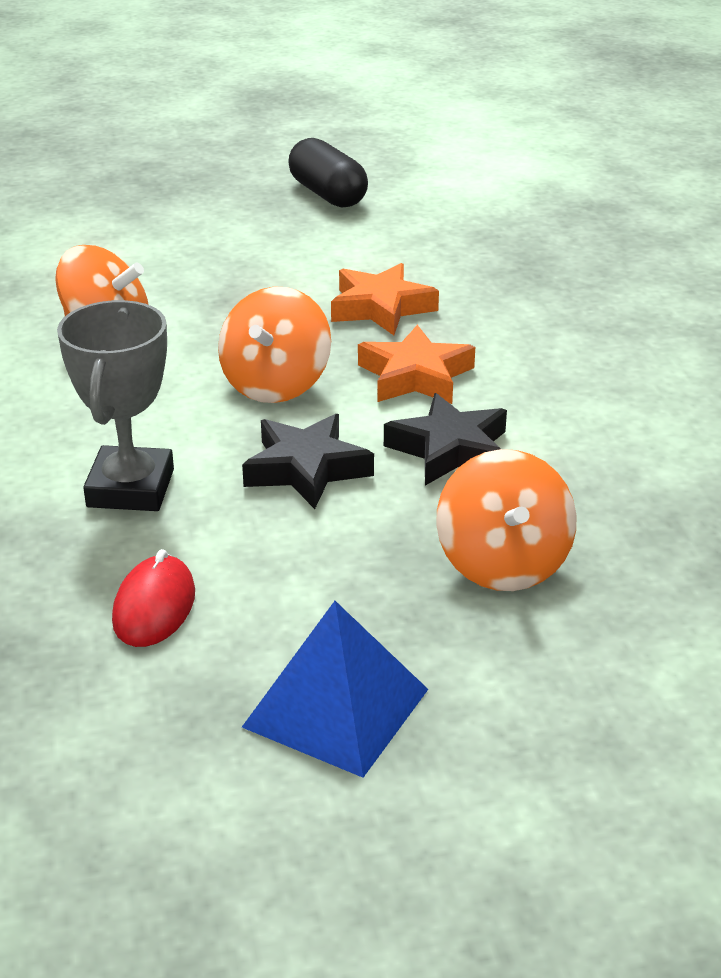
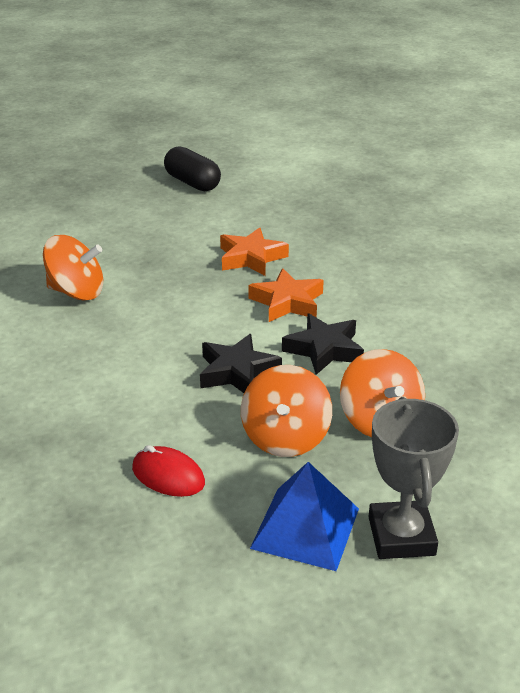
camera: 10 degrees left, 0 degrees up
grey trophy [57,300,174,511] -> grey trophy moved to [369,397,459,559]
red mouse [112,549,195,647] -> red mouse turned 60 degrees counterclockwise [132,445,205,497]
orange spinning top [218,286,331,403] -> orange spinning top moved to [241,365,332,457]

